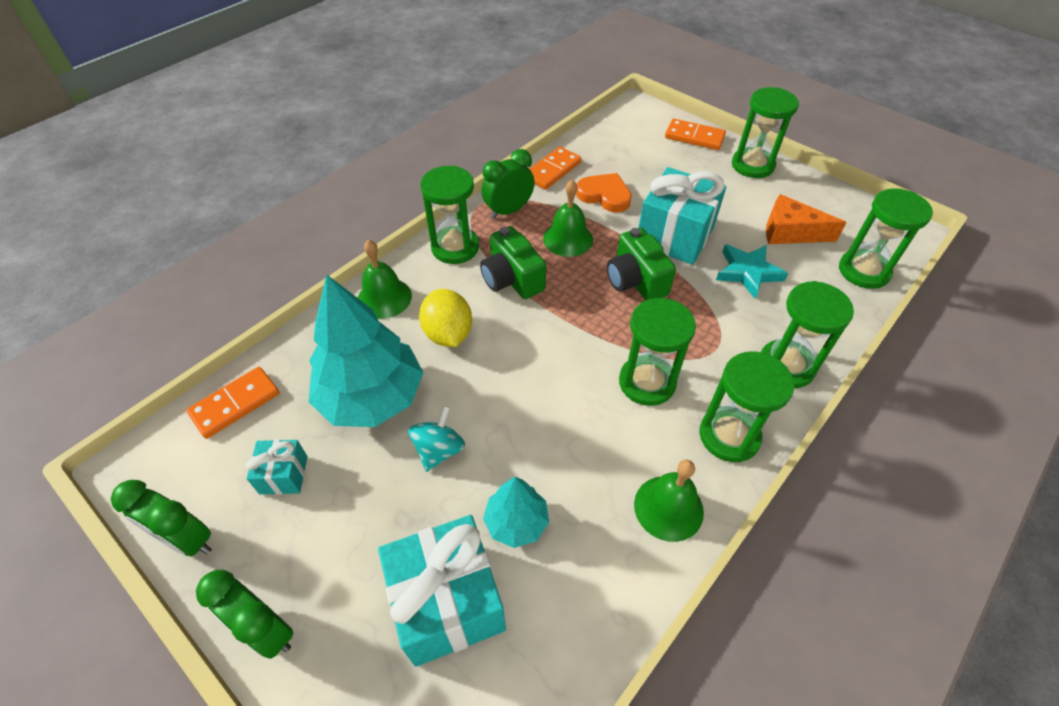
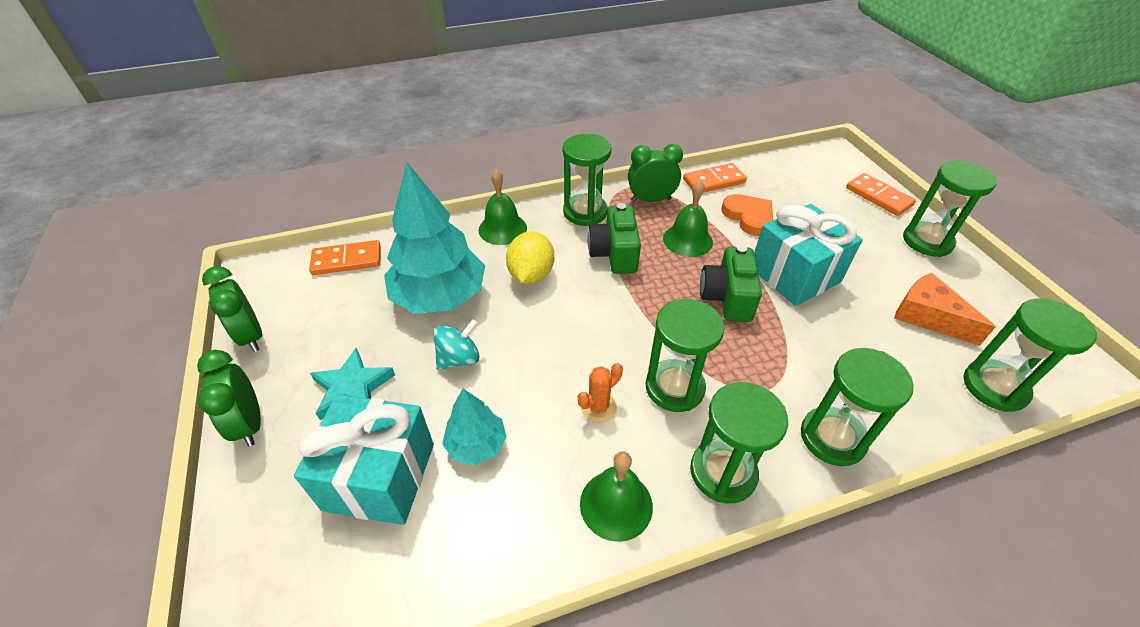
camera: 30 degrees right, 5 degrees down
turquoise gift [246,439,307,495] -> none
turquoise star [716,244,788,299] -> turquoise star moved to [310,348,395,420]
none -> orange cactus [578,363,623,423]

